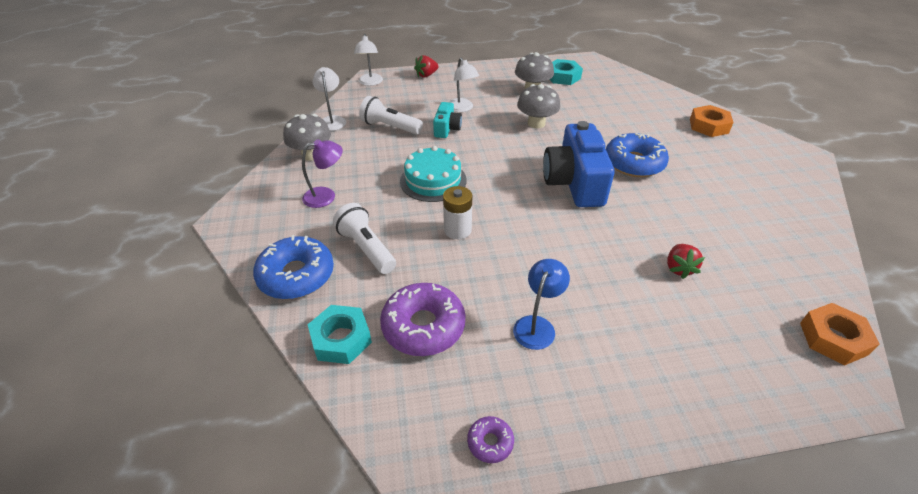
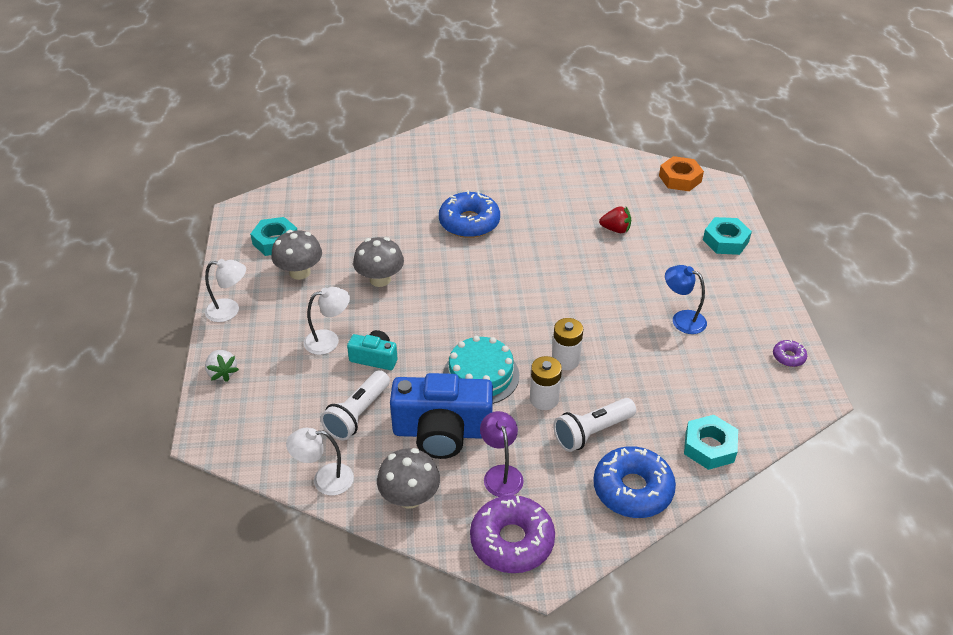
camera: 85 degrees left, 0 degrees up
white lamp [354,34,383,86] -> white lamp moved to [205,259,246,322]
purple donut [380,283,465,356] -> purple donut moved to [470,495,555,573]
red strawberry [414,55,439,78] -> white strawberry [205,350,239,382]
blue camera [543,121,615,207] -> blue camera moved to [390,373,493,459]
orange nut [690,105,734,137] -> none
none -> white battery [530,356,562,410]
none -> turquoise nut [703,217,752,255]

